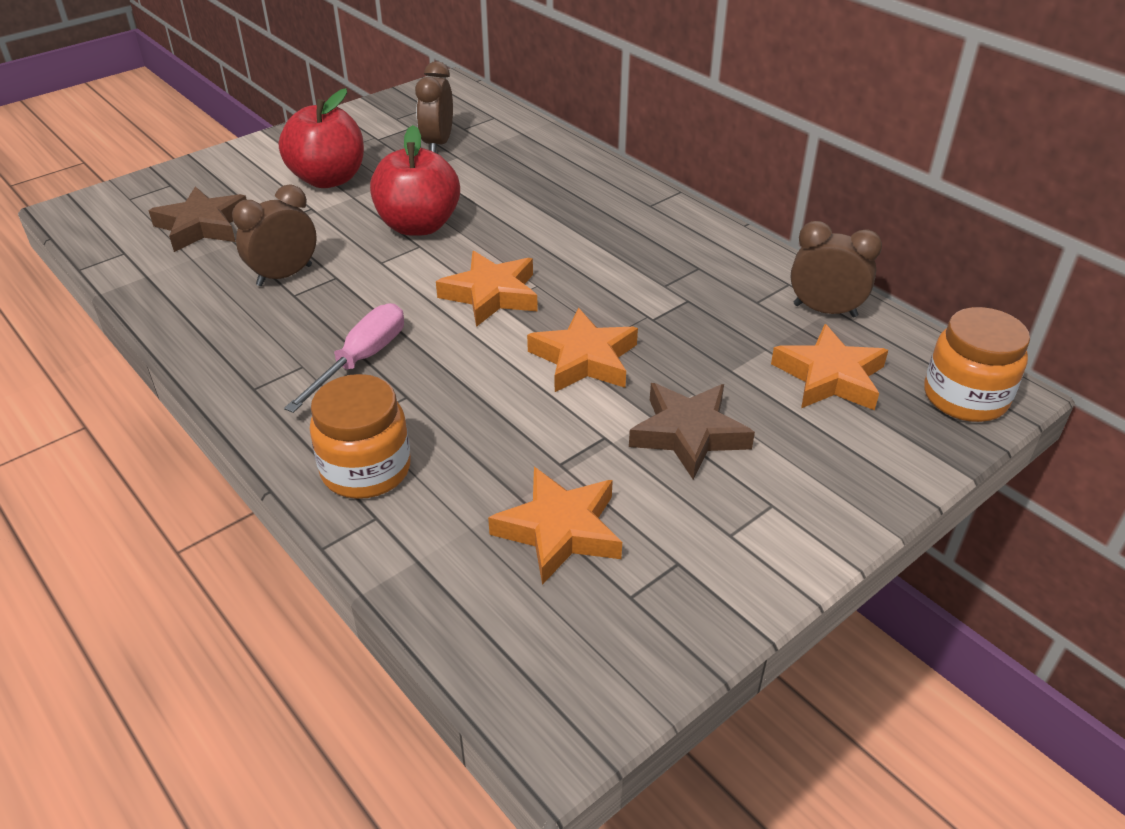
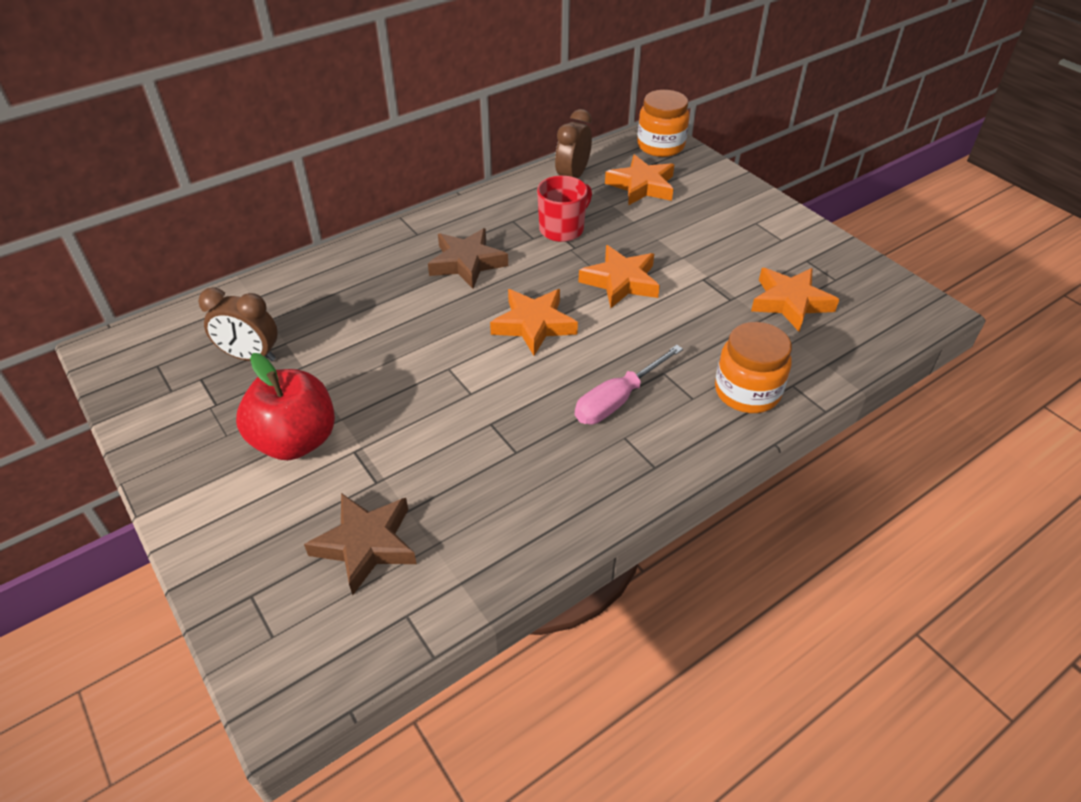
camera: 85 degrees left, 5 degrees up
brown clock [232,184,317,286] -> none
pink screwdriver [284,303,404,413] -> pink screwdriver turned 75 degrees counterclockwise [575,345,683,425]
red apple [370,125,460,236] -> none
brown star [629,383,755,480] -> brown star moved to [428,228,508,289]
none -> red mug [537,176,592,242]

